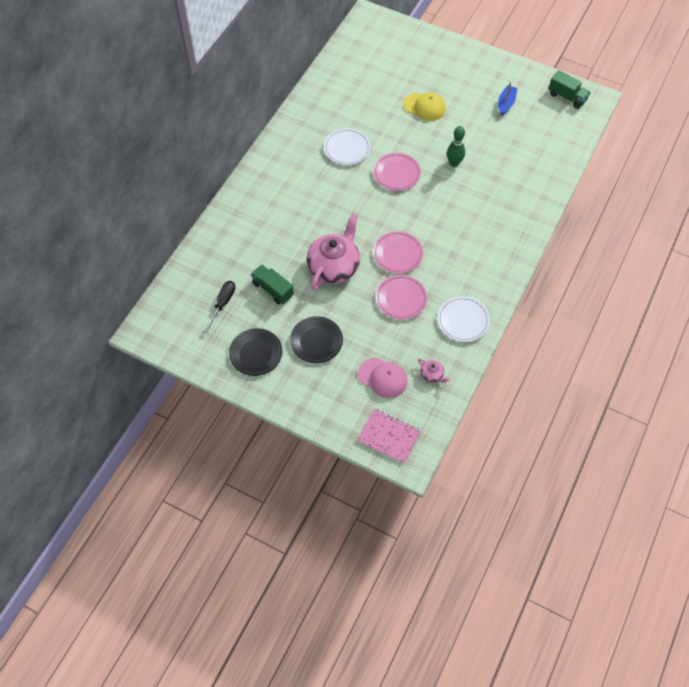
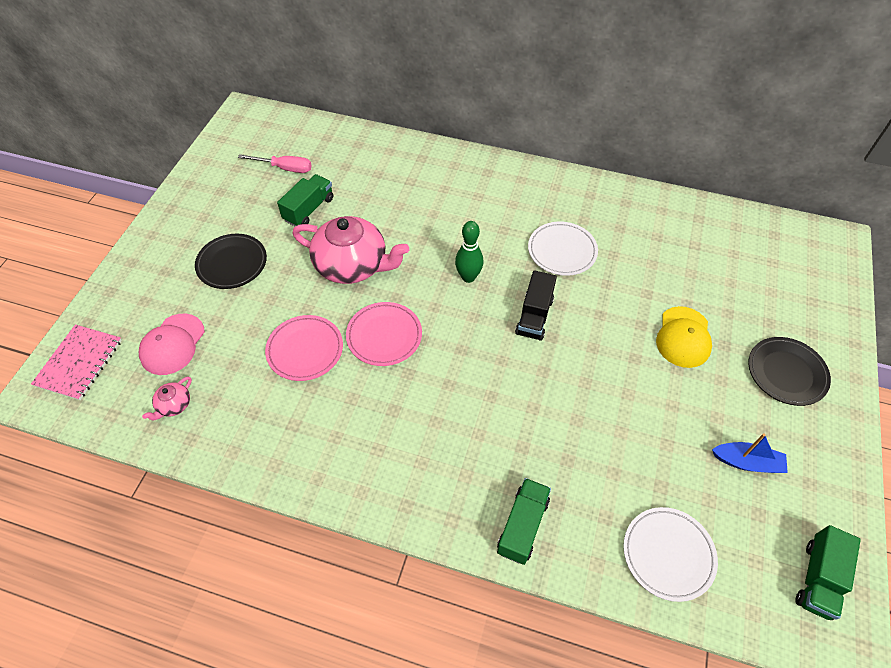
camera: 80 degrees right, 5 degrees down
black screwdriver [204,281,235,332] -> pink screwdriver [238,154,312,173]
black plate [229,328,282,376] -> black plate moved to [748,337,831,406]
pink plate [373,153,421,191] -> black truck [515,270,557,341]
white plate [438,296,490,342] -> white plate moved to [623,507,718,602]
green bowling pin [447,126,465,167] -> green bowling pin moved to [455,221,484,283]
none -> green truck [497,478,551,565]

